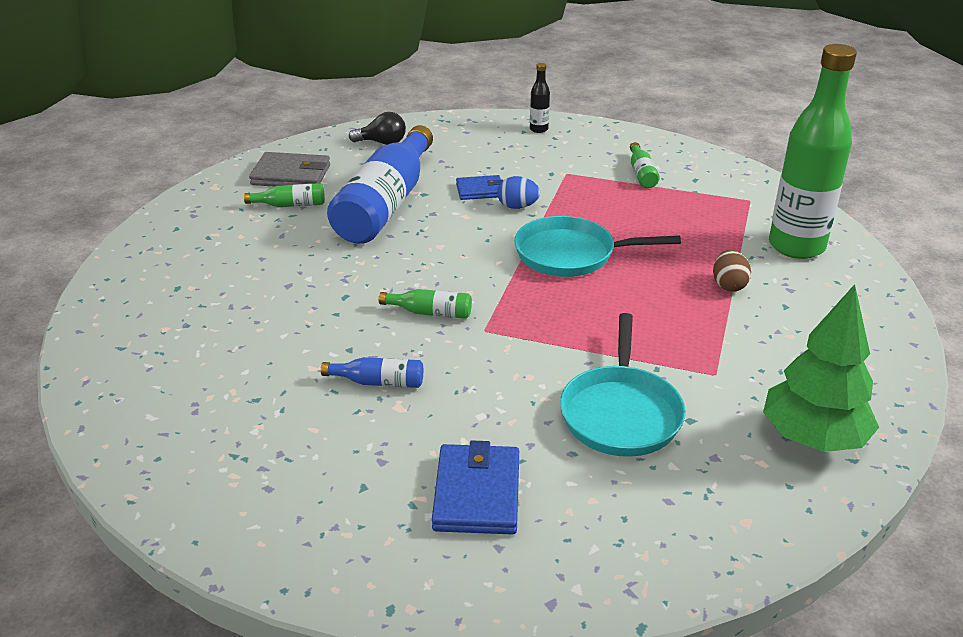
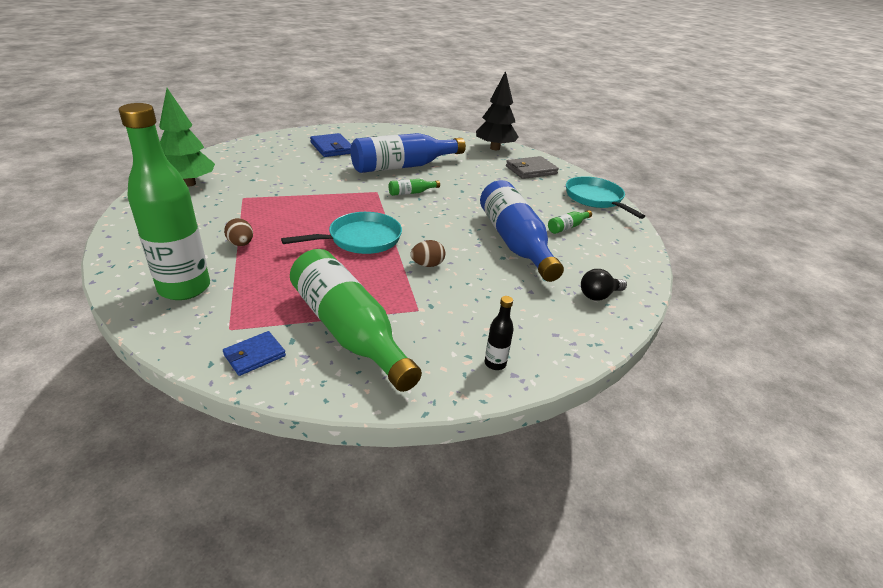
camera: 145 degrees right, 0 degrees up
grey wallet [249,152,330,187] -> grey wallet moved to [506,156,559,179]
blue bottle [321,357,423,388] -> blue bottle [351,133,466,173], size x2.46
blue wallet [456,175,503,200] -> blue wallet moved to [223,331,286,376]
blue egg [497,176,540,209] -> brown egg [410,240,445,267]
turquoise pan [560,313,686,457] -> turquoise pan moved to [566,176,645,219]
green bottle [630,142,660,188] -> green bottle [290,249,422,392], size x2.46
none -> black tree [476,71,519,150]

